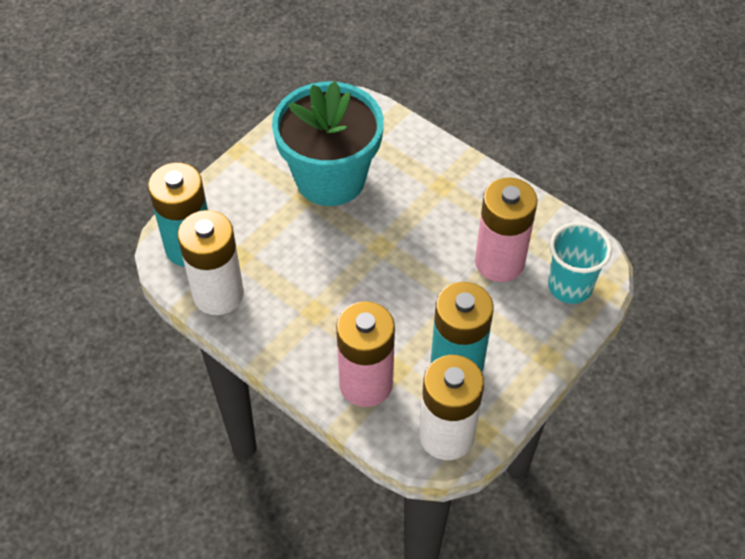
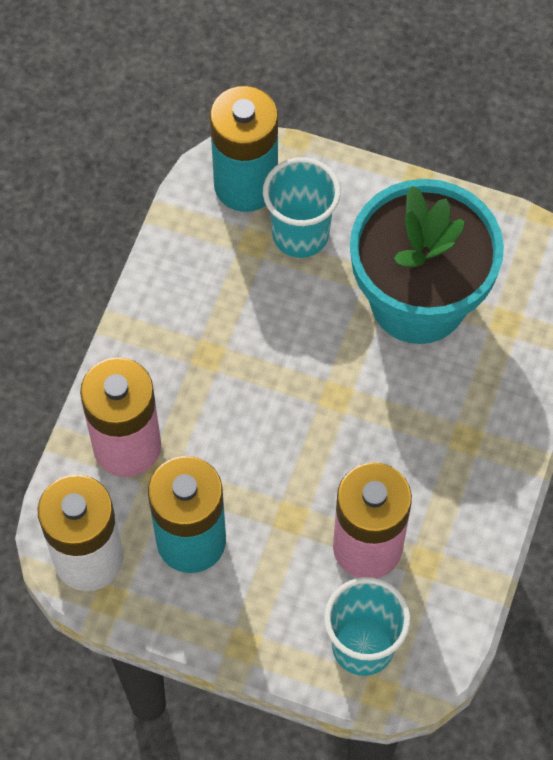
camera: 70 degrees right, 10 degrees up
white battery [178,210,244,315] -> none
none -> turquoise cup [263,157,341,258]

